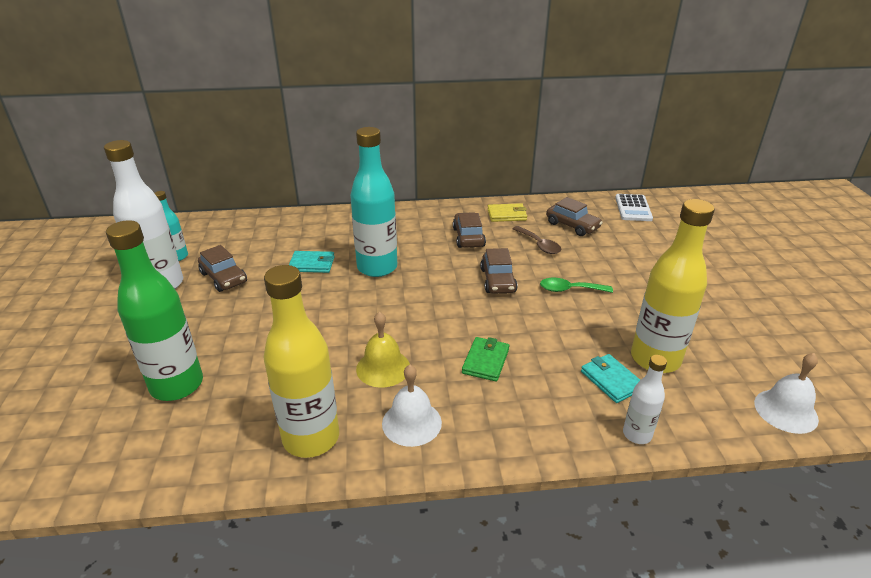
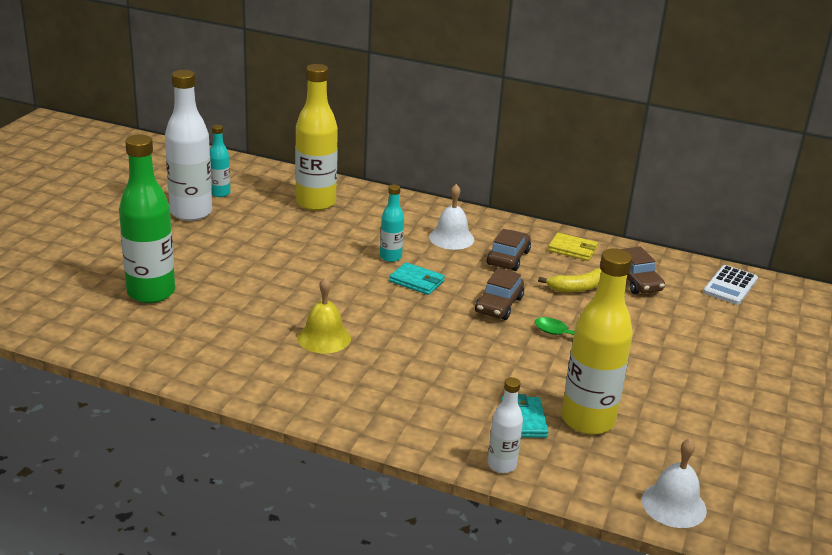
camera: 25 degrees right, 5 degrees down
brown car [198,245,247,292] -> none
yellow bottle [263,265,339,458] -> yellow bottle moved to [295,64,338,211]
turquoise wallet [289,251,335,273] -> turquoise wallet moved to [389,262,445,295]
turquoise bottle [350,127,397,277] -> turquoise bottle [380,184,404,262], size x0.51
white bell [382,365,442,447] -> white bell moved to [429,184,474,250]
green wallet [462,337,509,382] -> none
brown spoon [512,226,562,254] -> yellow banana [538,268,601,292]

